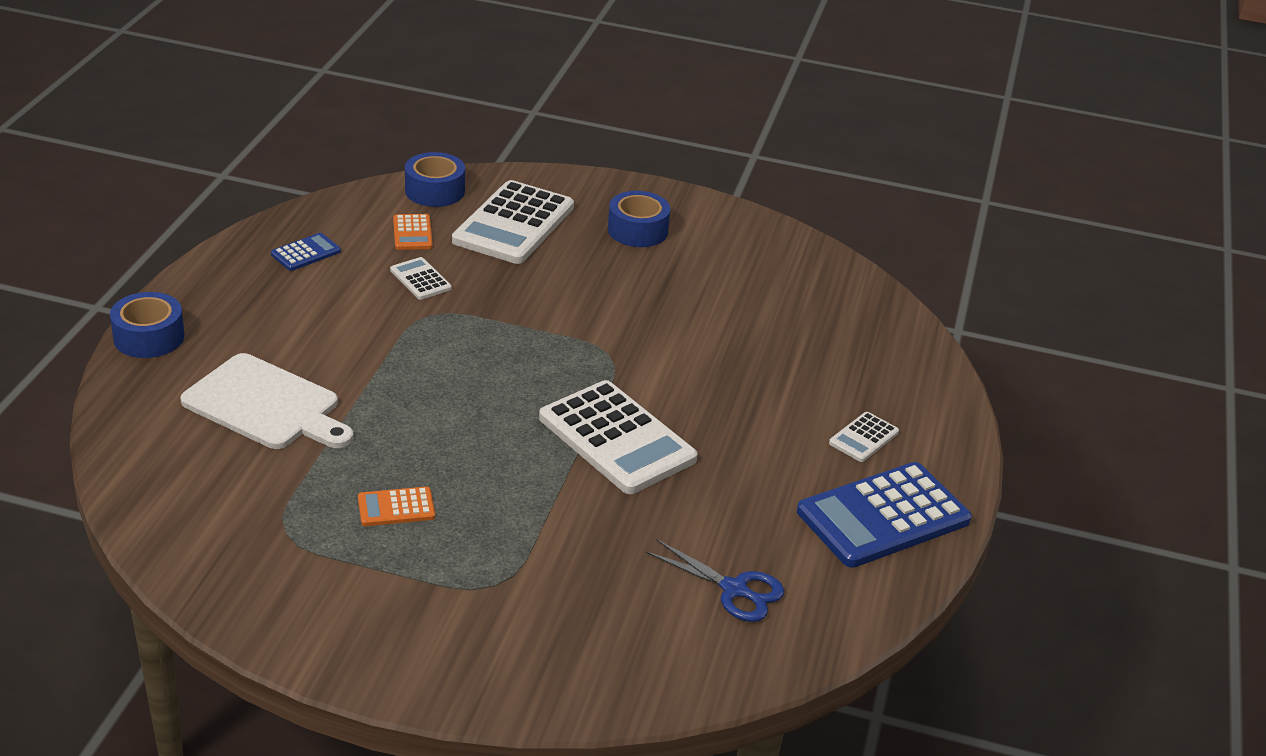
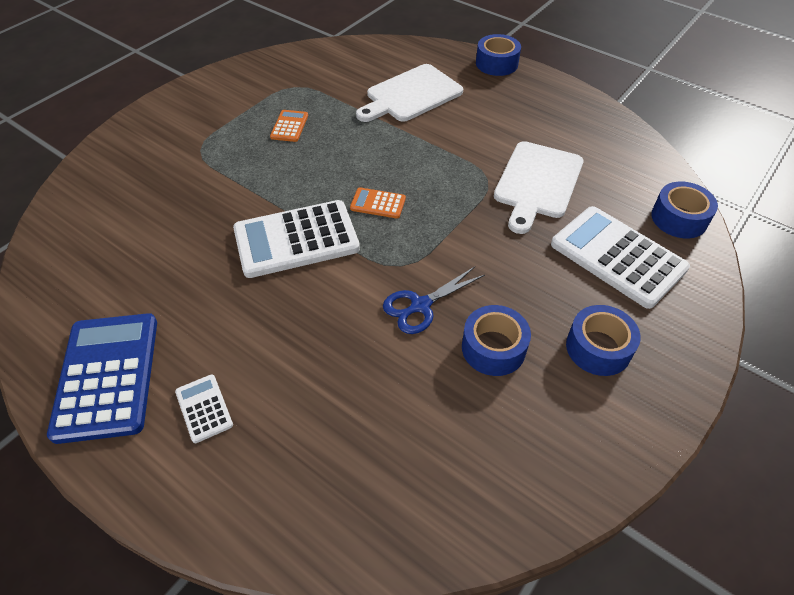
camera: 115 degrees right, 15 degrees up
blue calculator [271,233,341,271] -> none
white calculator [390,257,452,300] -> white cutting board [494,141,583,234]
orange calculator [393,214,433,250] -> orange calculator moved to [350,187,406,218]
blue scissors [645,539,785,622] -> blue scissors moved to [383,267,485,334]
none -> blue tape [462,305,531,376]

